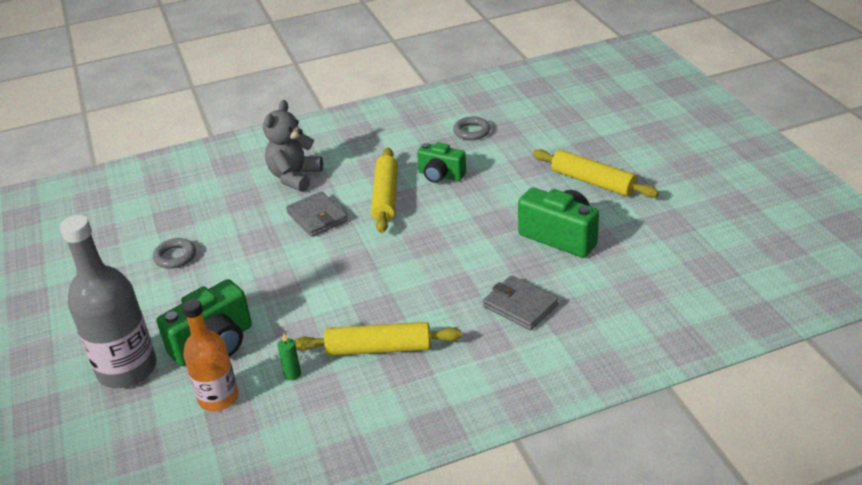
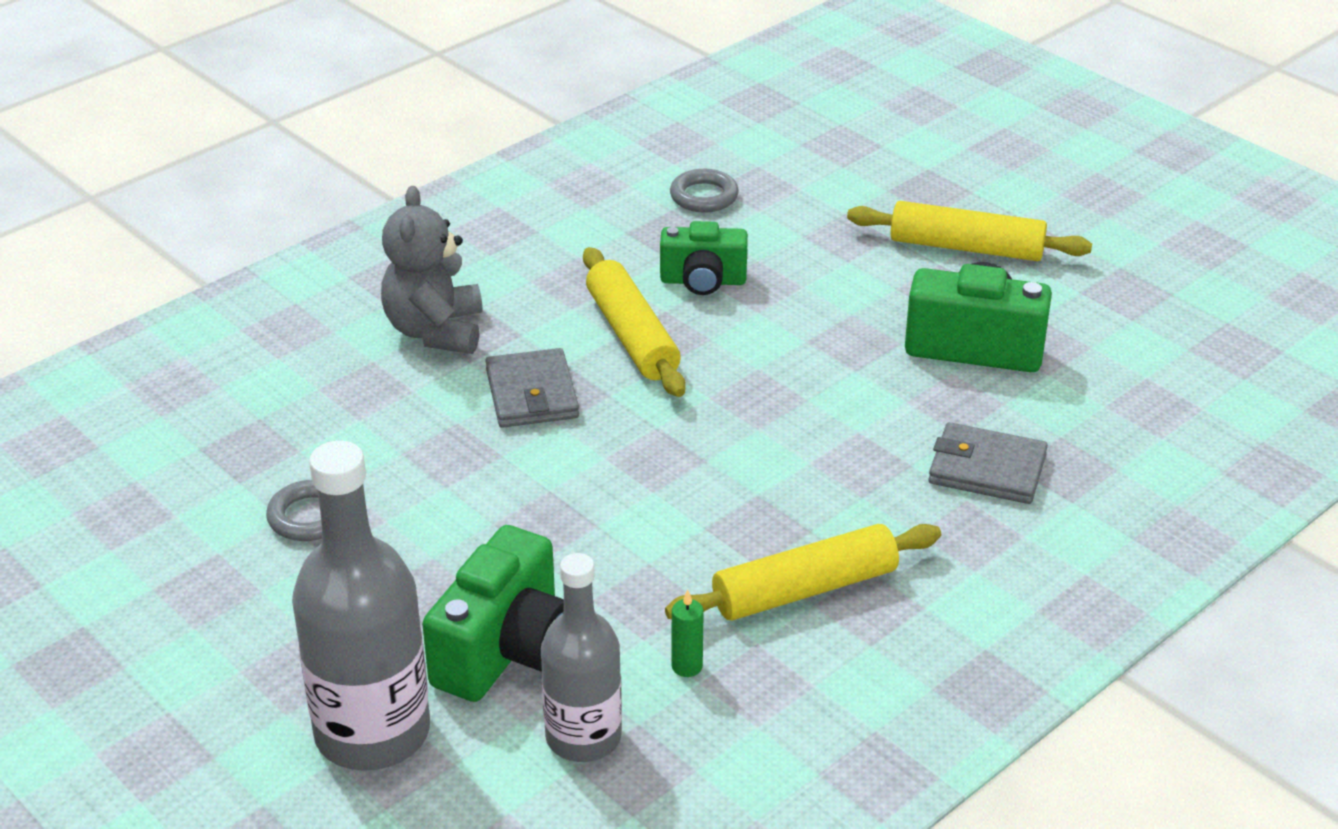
camera: 25 degrees left, 0 degrees up
orange bottle [182,299,239,411] -> grey bottle [541,553,622,762]
grey wallet [286,191,348,237] -> grey wallet turned 45 degrees clockwise [485,348,579,428]

